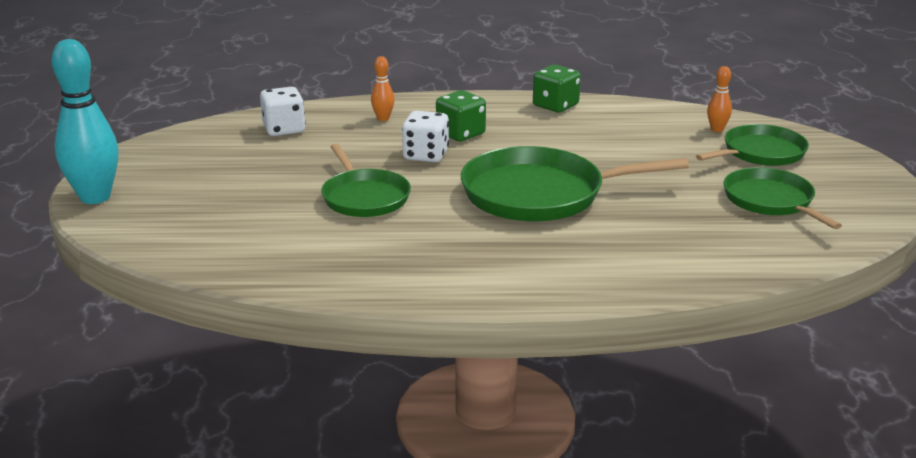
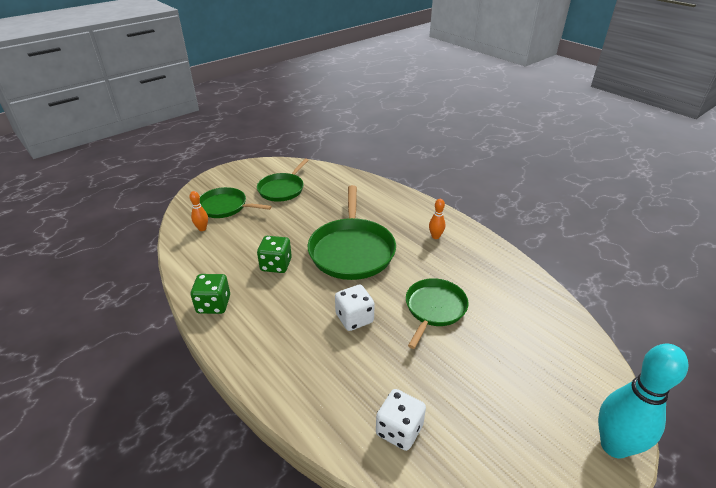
camera: 130 degrees left, 10 degrees up
orange bowling pin [371,56,395,121] -> orange bowling pin moved to [429,199,445,239]
green dice [436,90,486,141] -> green dice moved to [257,236,292,273]
green pan [461,146,689,221] -> green pan turned 45 degrees clockwise [308,185,396,280]

